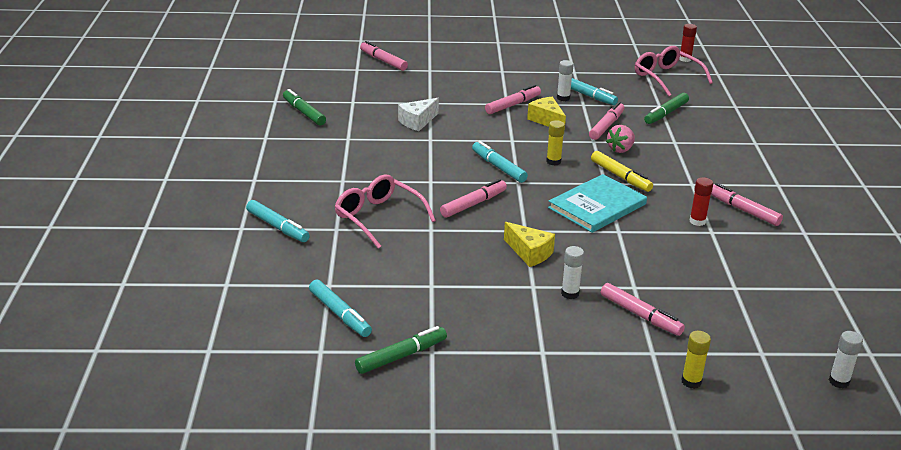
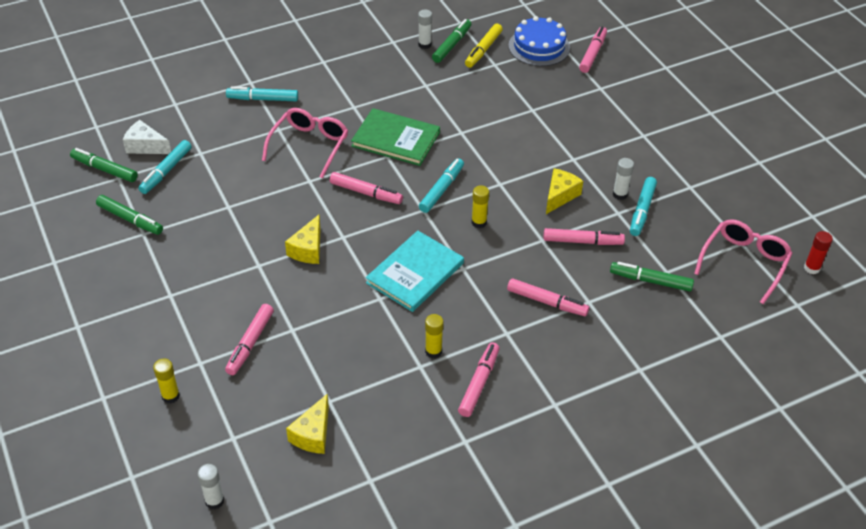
camera: 65 degrees right, 15 degrees up
turquoise marker [246,200,310,242] -> turquoise marker turned 75 degrees clockwise [226,86,298,101]
white cheese [398,98,439,131] -> white cheese moved to [123,120,171,154]
pink marker [485,85,541,114] -> pink marker moved to [507,278,589,316]
turquoise book [548,174,647,233] -> turquoise book turned 75 degrees counterclockwise [366,230,464,312]
white glue stick [561,246,584,299] -> white glue stick moved to [418,9,432,49]
yellow marker [591,151,653,192] -> yellow marker moved to [465,24,503,68]
pink strawberry [606,125,635,153] -> none
red glue stick [690,177,713,226] -> yellow glue stick [425,314,444,358]
none -> green marker [70,148,138,182]
none -> yellow cheese [286,393,329,454]
none -> green book [351,108,440,166]
none -> blue cake [508,16,570,66]

